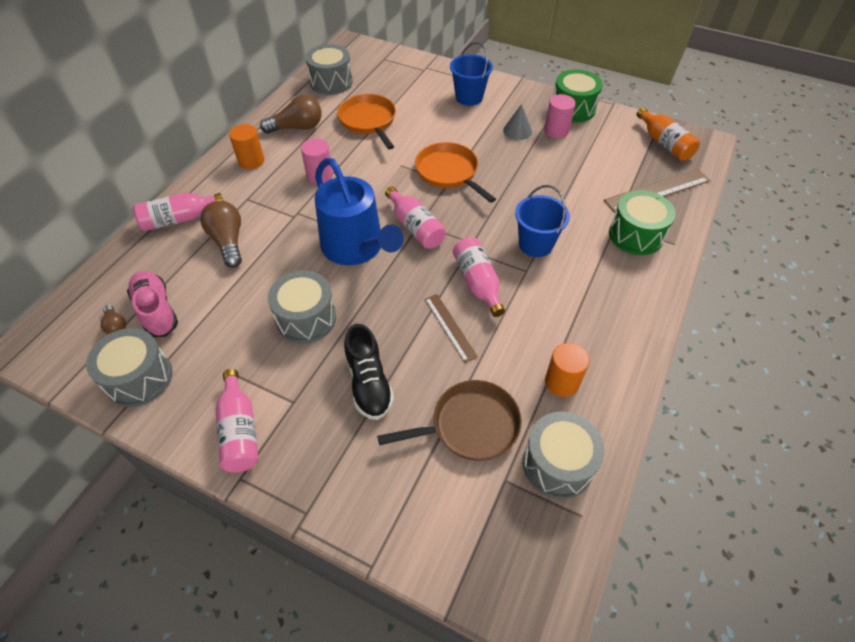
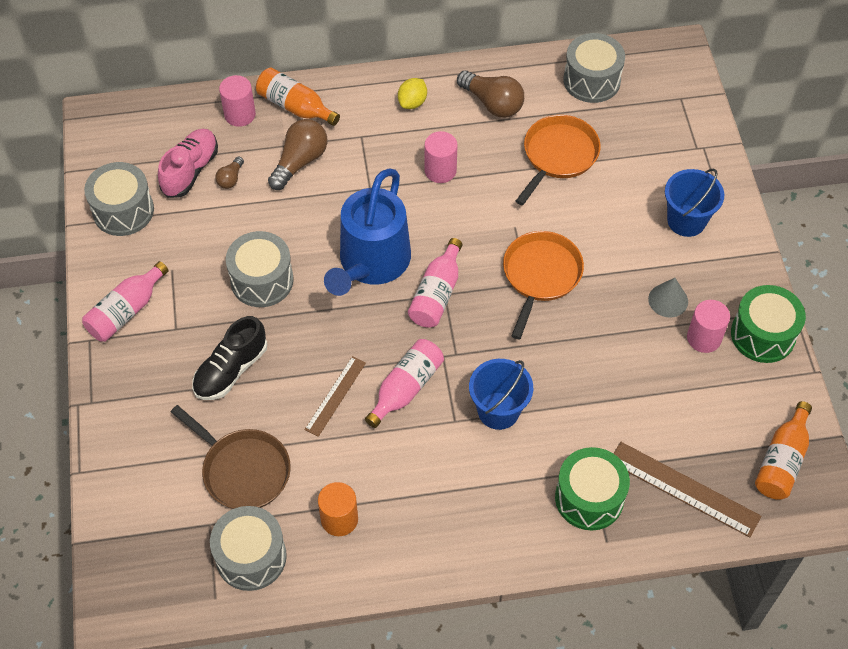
camera: 55 degrees right, 5 degrees up
brown light bulb [101,305,126,334] -> brown light bulb moved to [215,156,244,189]
pink bottle [133,193,223,231] -> orange bottle [256,68,340,126]
orange cylinder [229,124,264,169] -> yellow lemon [398,78,427,109]
none -> pink cylinder [219,75,256,127]

